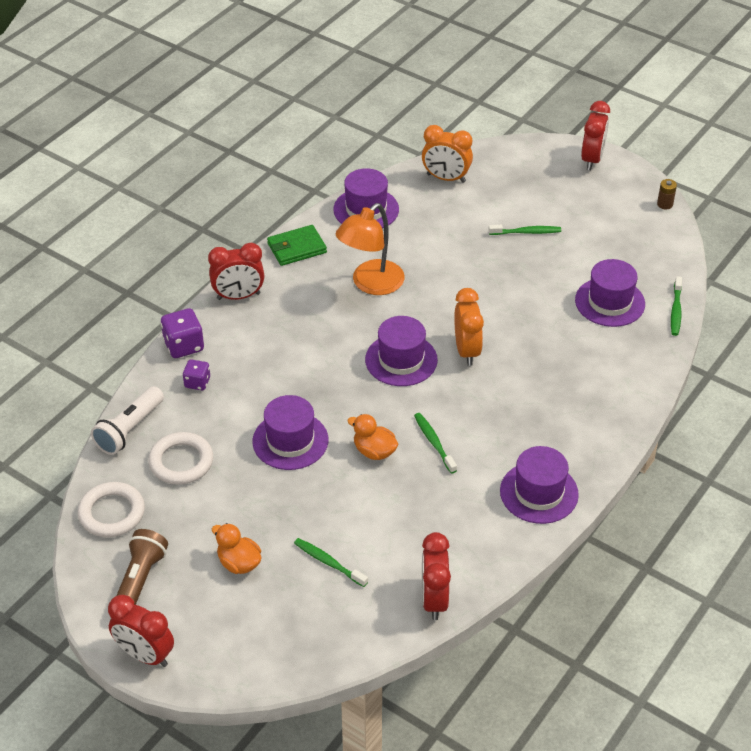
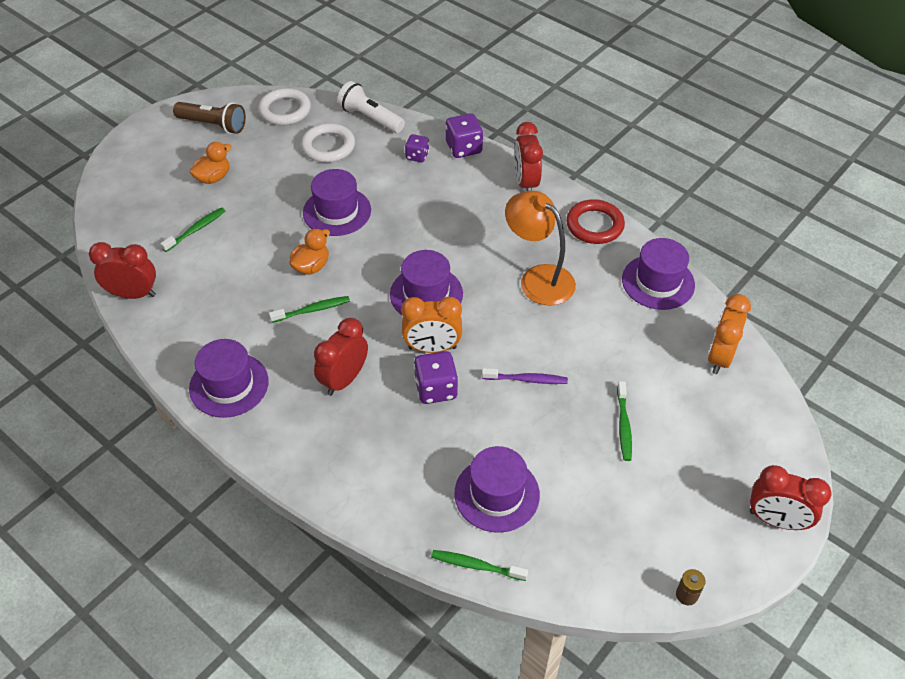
camera: 95 degrees right, 5 degrees up
red clock [108,595,174,667] -> red clock moved to [314,318,368,396]
green wallet [267,225,327,266] -> red ring [566,199,625,244]
none -> purple dice [414,351,458,404]
none -> purple toothbrush [482,368,568,384]

